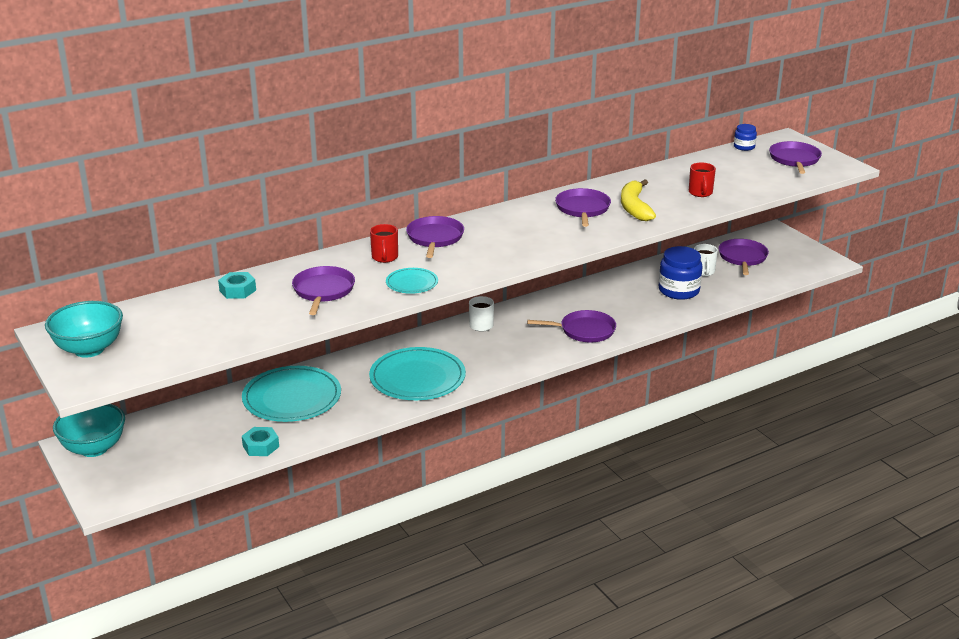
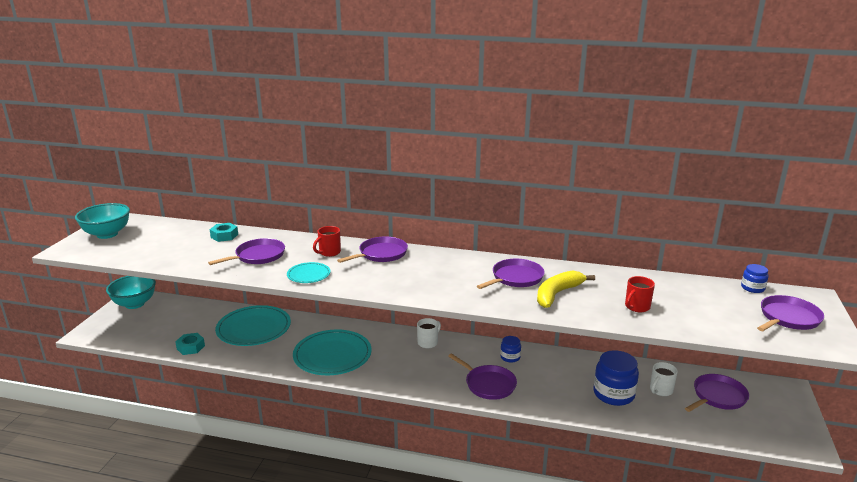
camera: 45 degrees right, 5 degrees down
none -> blue jar [500,336,521,363]

